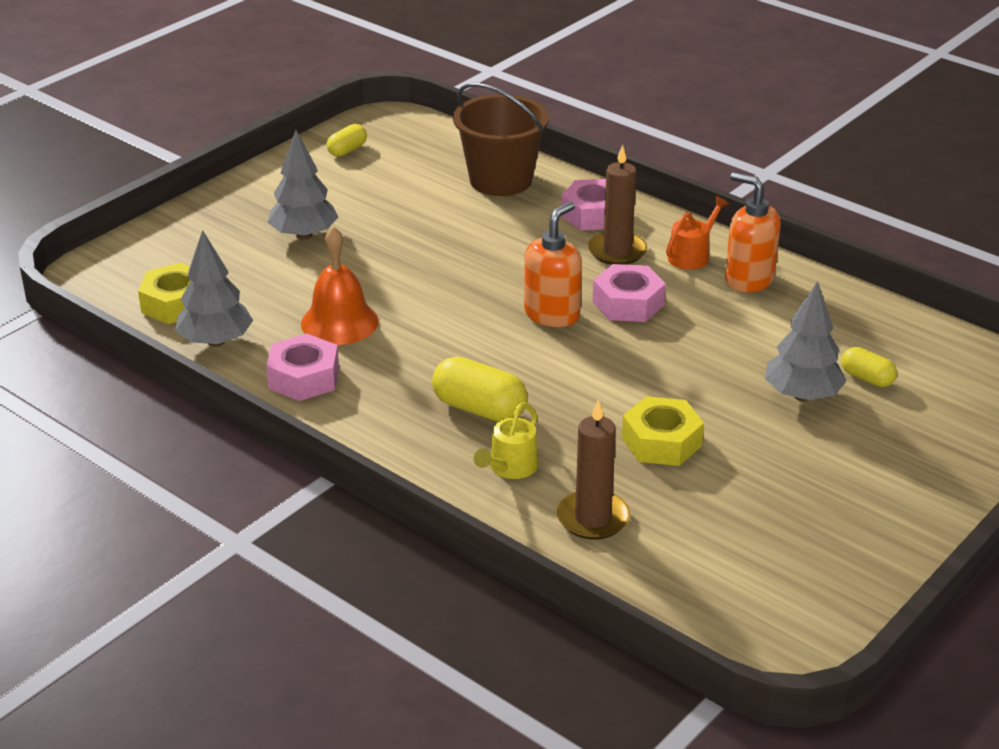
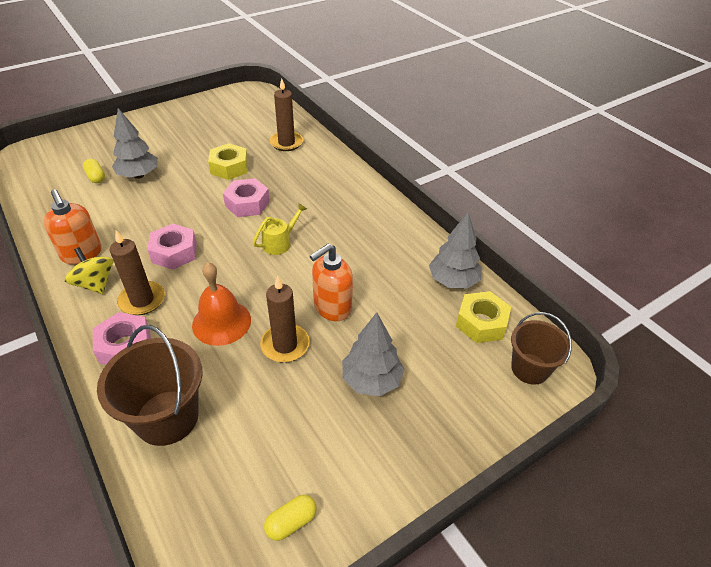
camera: 165 degrees left, 10 degrees up
pink nut [266,334,339,401] -> pink nut moved to [223,178,270,217]
orange bell [301,226,379,345] -> orange bell moved to [192,262,251,346]
yellow capsule [432,357,528,422] -> none
yellow watering can [474,402,538,479] -> yellow watering can moved to [253,203,307,255]
orange soap dispenser [524,202,582,327] -> orange soap dispenser moved to [310,243,353,321]
orange watering can [666,196,729,270] -> yellow spinning top [65,247,113,294]
none -> brown candle [260,275,310,362]
none -> brown bucket [511,312,572,385]

